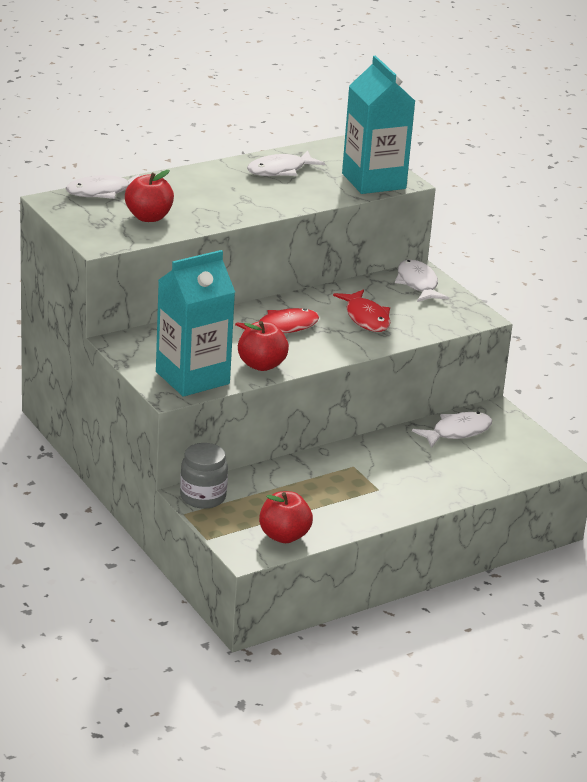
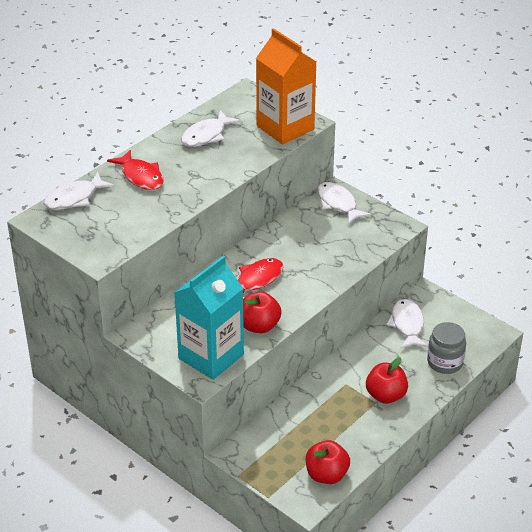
camera: 15 degrees left, 10 degrees up
red apple [125,170,174,222] -> red apple moved to [366,357,408,404]
grey jar [180,443,228,509] -> grey jar moved to [427,322,466,374]
red fish [333,289,390,332] -> red fish moved to [107,150,164,190]
turquoise carton [342,56,415,194] -> orange carton [256,28,316,144]
white fish [412,412,492,448] -> white fish turned 45 degrees counterclockwise [386,299,428,349]

